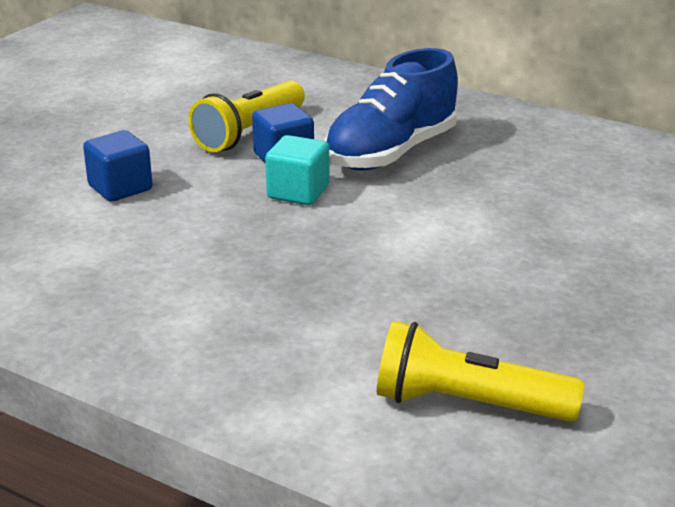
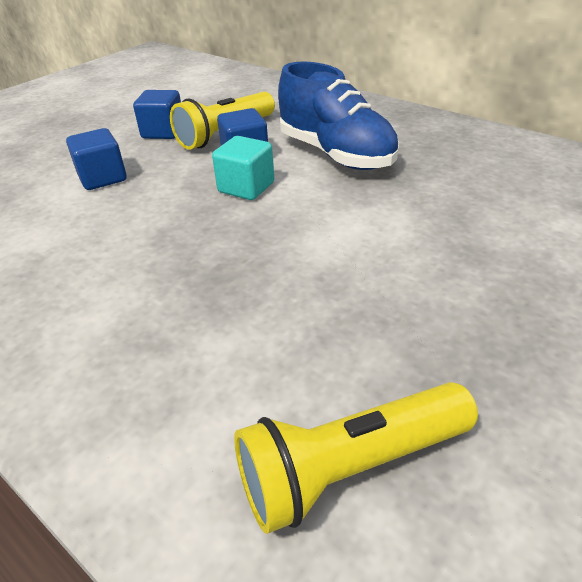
camera: 10 degrees right, 10 degrees up
blue shoe [325,48,458,171] -> blue shoe turned 90 degrees counterclockwise [278,61,399,170]
yellow flashlight [377,321,585,422] -> yellow flashlight turned 45 degrees counterclockwise [234,382,478,534]
none -> blue cube [133,90,181,139]

